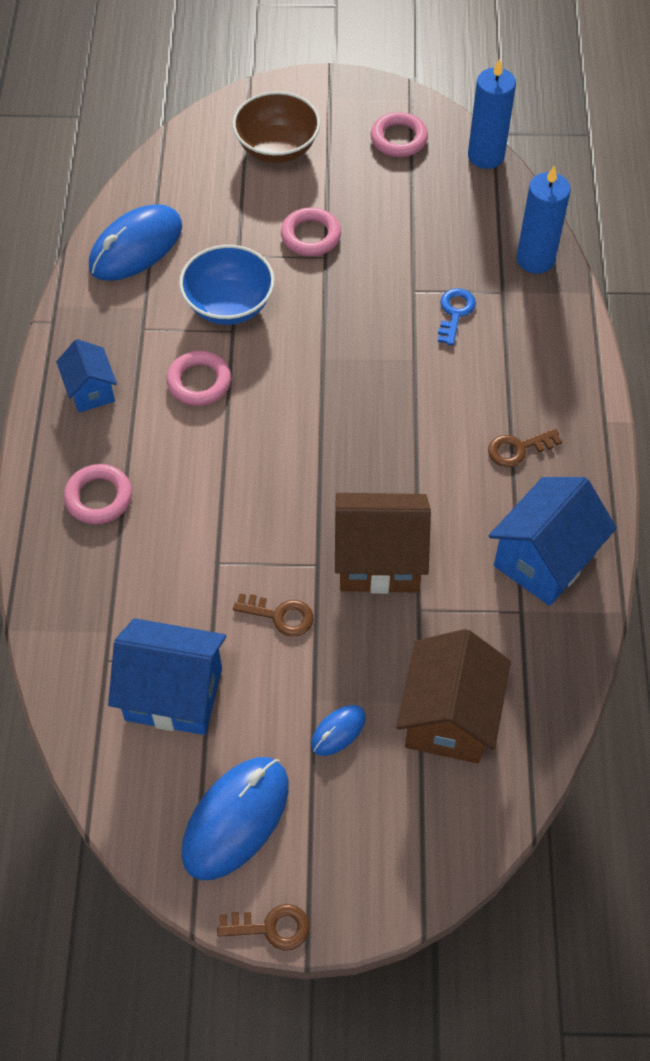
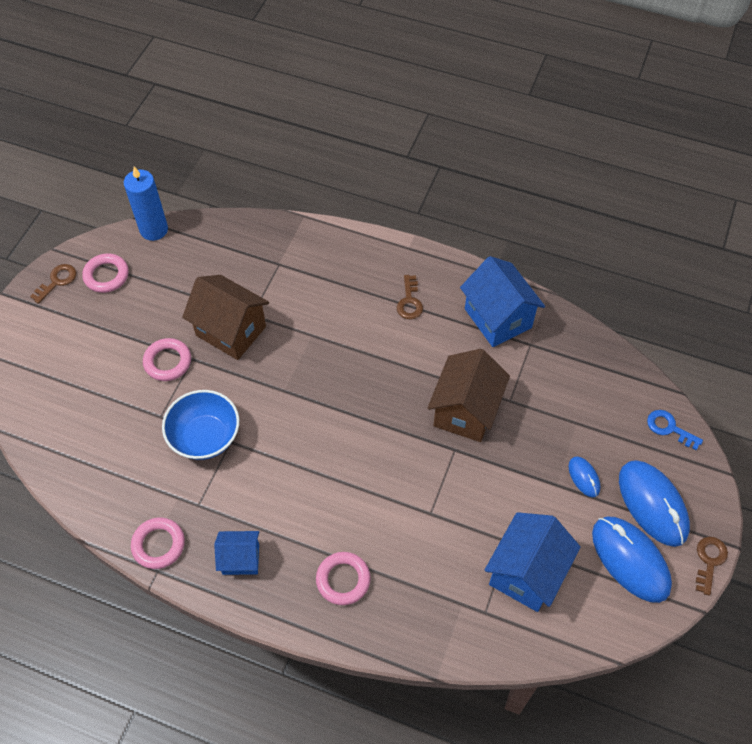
camera: 70 degrees left, 0 degrees up
blue mouse [89,204,182,281] -> blue mouse moved to [619,460,690,547]
pink ring [166,351,231,406] -> pink ring moved to [131,517,185,569]
brown bowl [232,91,320,163] -> none
brown key [233,593,314,637] -> brown key moved to [30,264,76,304]
brown house [396,629,511,763] -> brown house moved to [182,275,269,360]
blue key [438,288,476,346] -> blue key moved to [647,410,703,450]
blue candle [516,165,571,274] -> none

